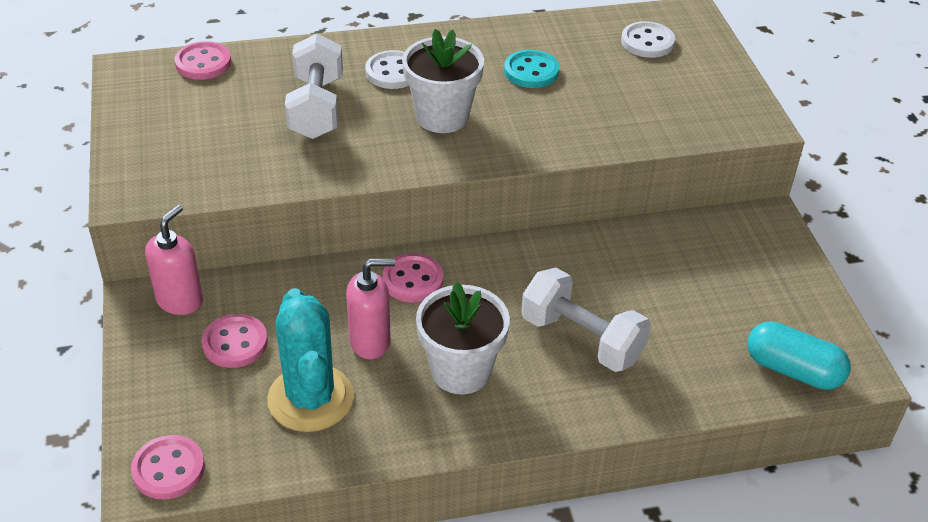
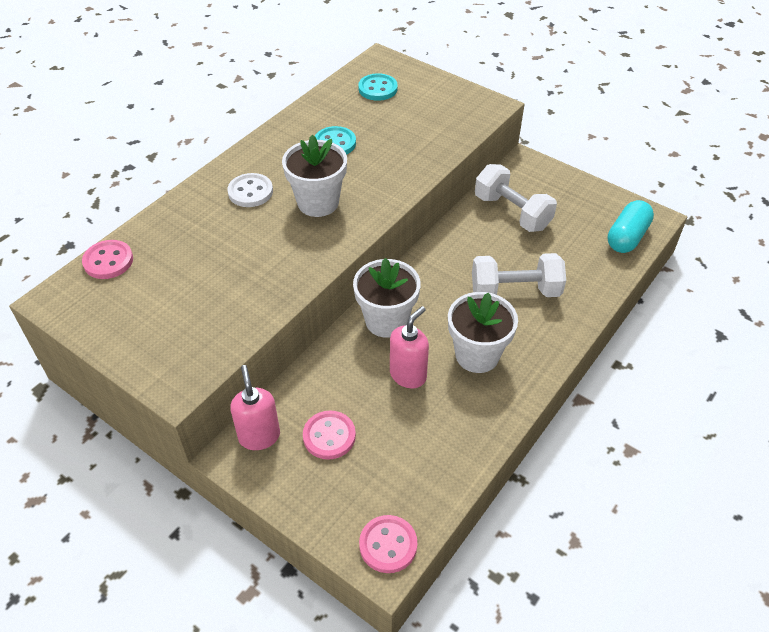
camera: 40 degrees left, 5 degrees up
turquoise cactus [267,288,354,432] -> none
white dumbbell [285,34,343,139] -> white dumbbell moved to [475,164,557,232]
pink button [382,253,443,303] -> white flower pot [353,258,421,338]
white button [621,21,675,58] -> turquoise button [358,73,398,101]
turquoise capsule [747,321,851,390] -> turquoise capsule turned 45 degrees counterclockwise [608,200,654,253]

